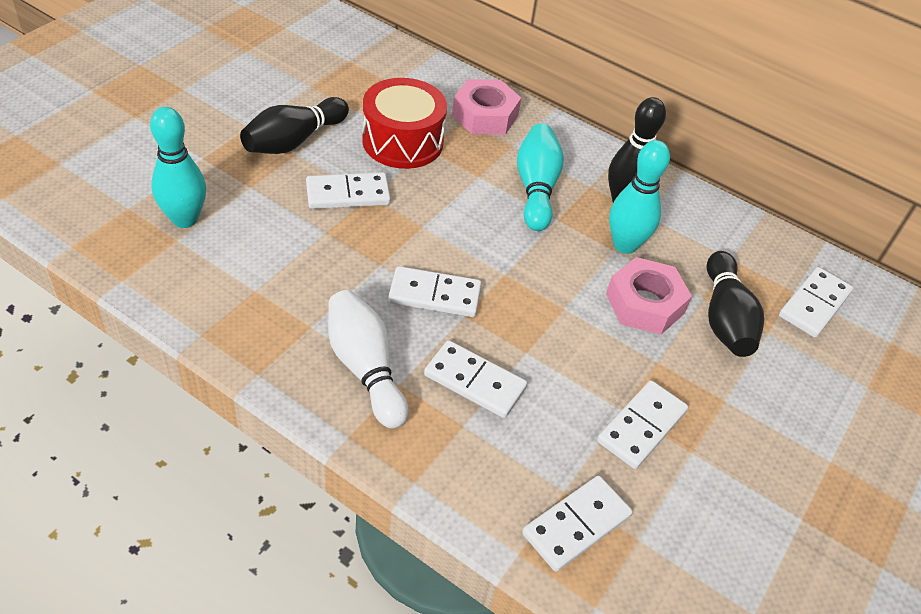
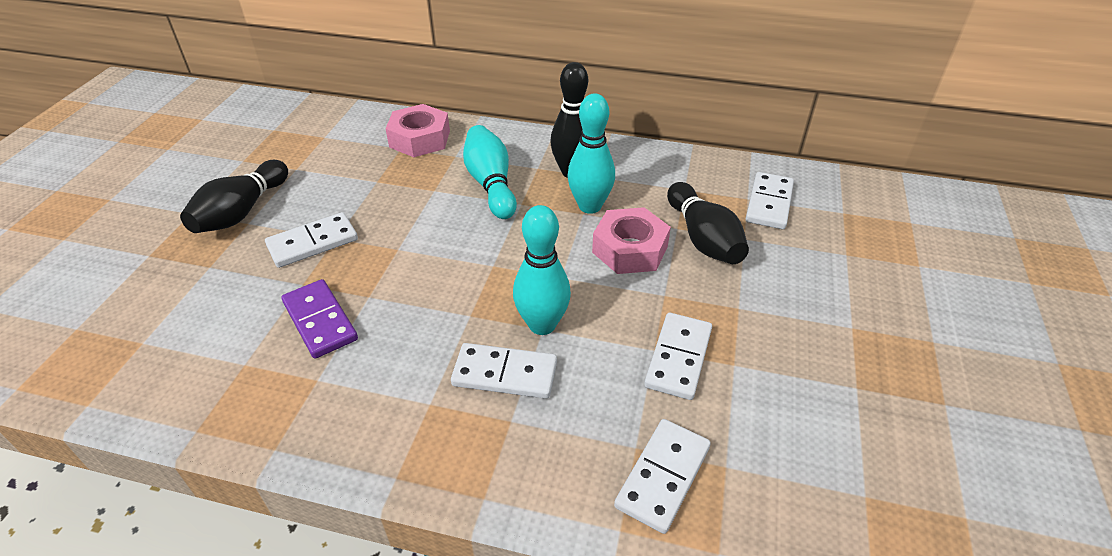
camera: 15 degrees left, 5 degrees down
turquoise bowling pin [150,107,206,228] -> turquoise bowling pin moved to [513,205,571,335]
white bowling pin [328,290,408,429] -> none
red drum [362,78,447,169] -> none
white domino [388,266,481,317] -> none
none -> purple domino [281,279,358,359]

